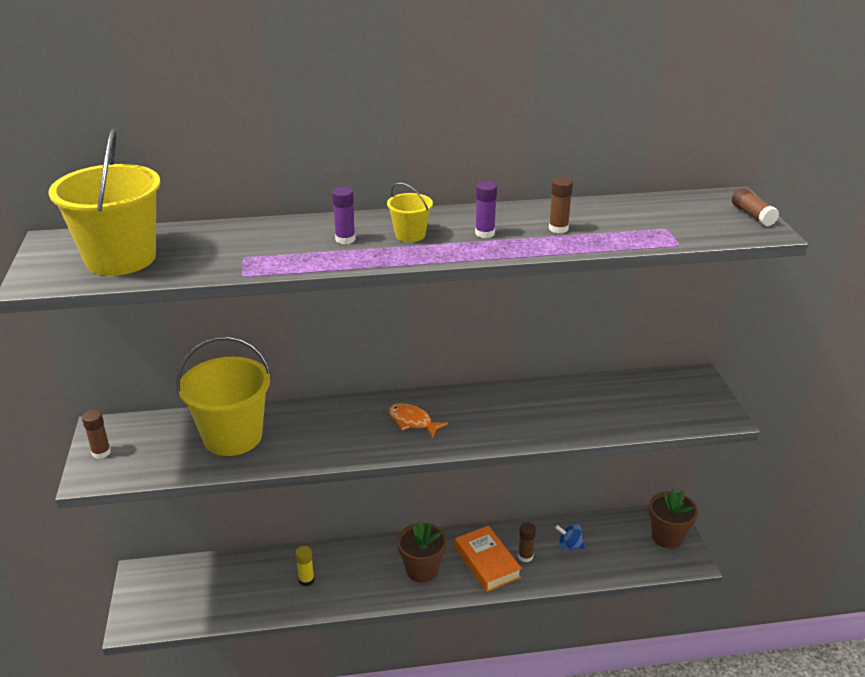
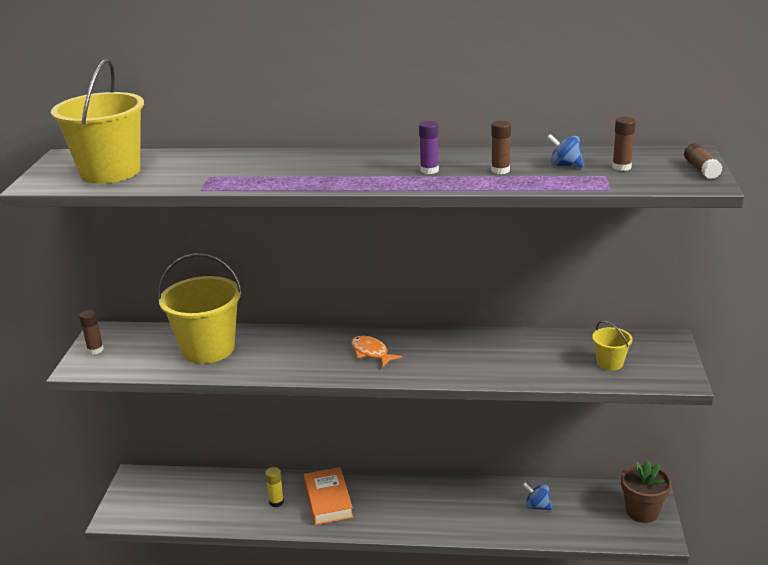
camera: 15 degrees right, 5 degrees down
purple glue stick [332,187,356,244] -> none
yellow bucket [387,182,433,242] -> yellow bucket moved to [592,321,632,371]
brown flower pot [397,520,447,583] -> none
orange book [455,525,522,592] -> orange book moved to [304,467,353,525]
brown glue stick [518,523,536,562] -> brown glue stick moved to [612,117,636,171]
none -> blue spinning top [547,134,584,168]

